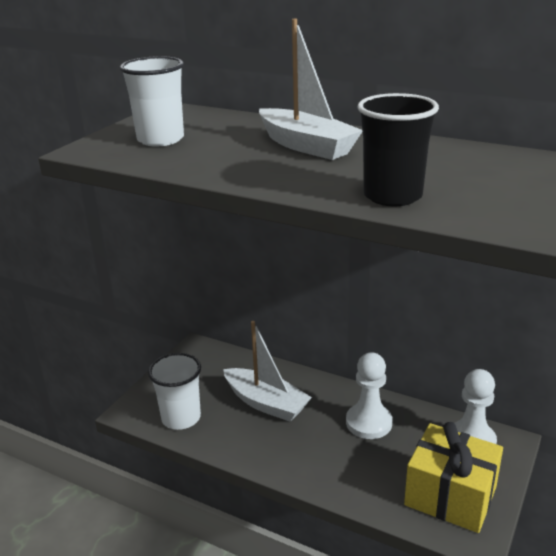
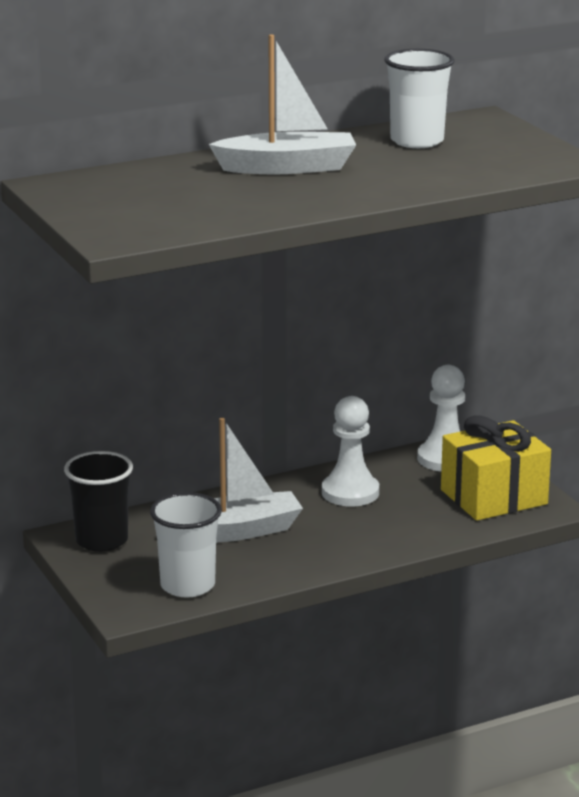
camera: 55 degrees left, 5 degrees down
white cup [120,56,184,147] -> white cup moved to [384,49,455,148]
black cup [357,93,439,206] -> black cup moved to [64,451,133,552]

